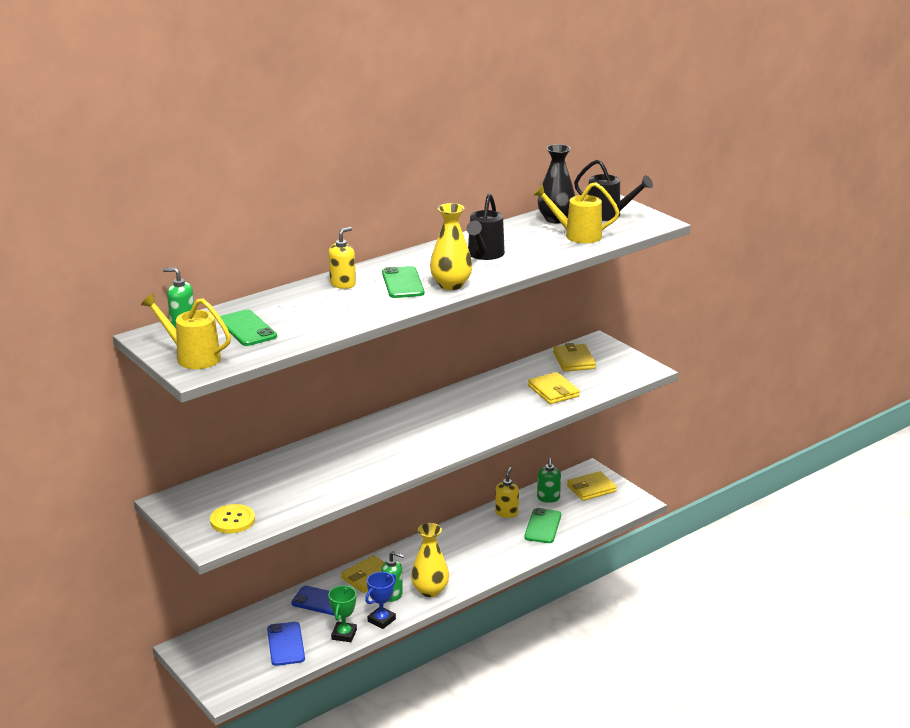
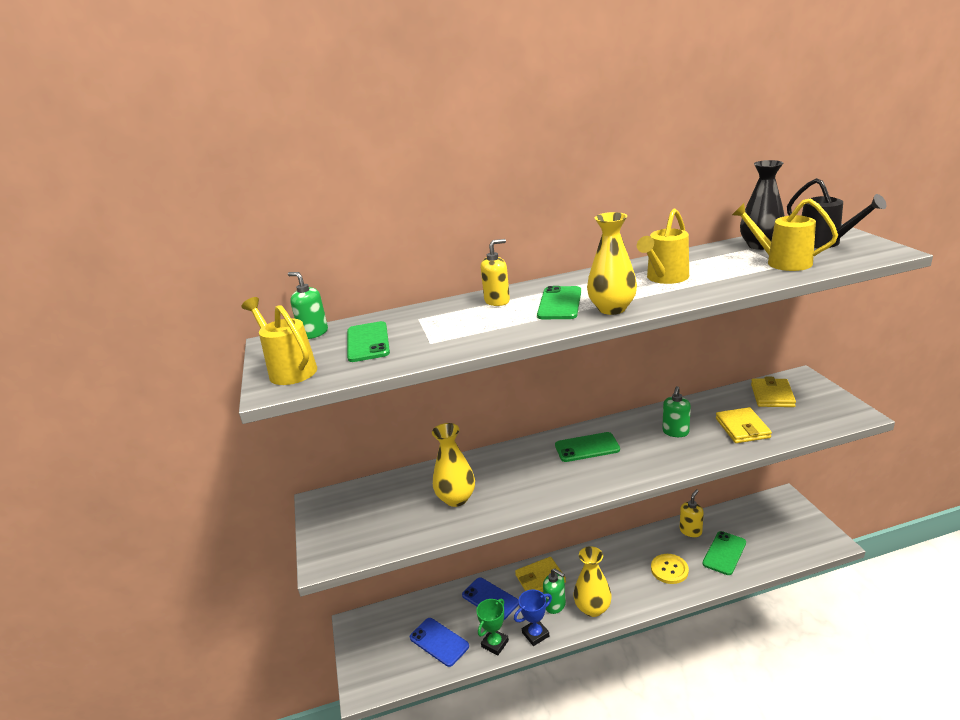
camera: 25 degrees right, 0 degrees up
yellow button [210,504,255,533] -> yellow button moved to [651,554,689,584]
blue phone [267,622,305,666] -> blue phone turned 60 degrees counterclockwise [410,618,469,667]
black watering can [467,193,505,260] -> yellow watering can [637,209,689,284]
green soap dispenser [537,458,561,503] -> green soap dispenser moved to [663,386,691,437]
yellow wallet [567,471,617,501] -> none
none -> yellow vase [432,423,475,507]
none -> green phone [555,432,620,462]

